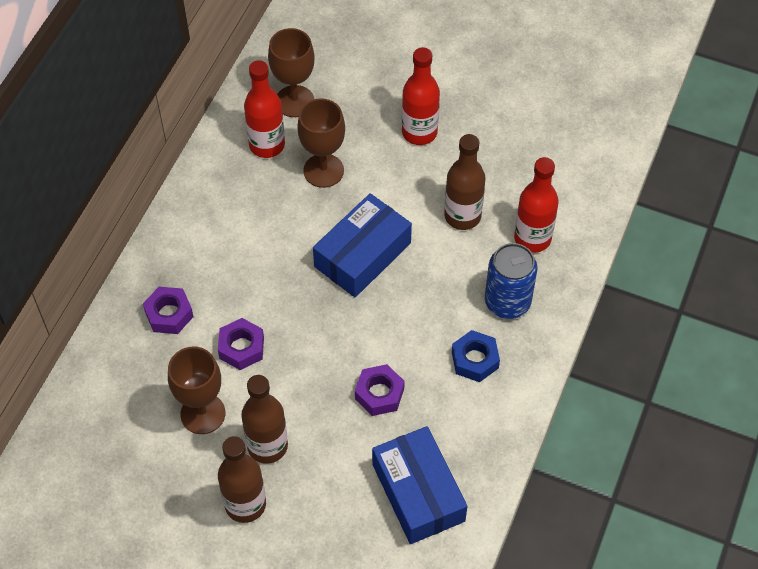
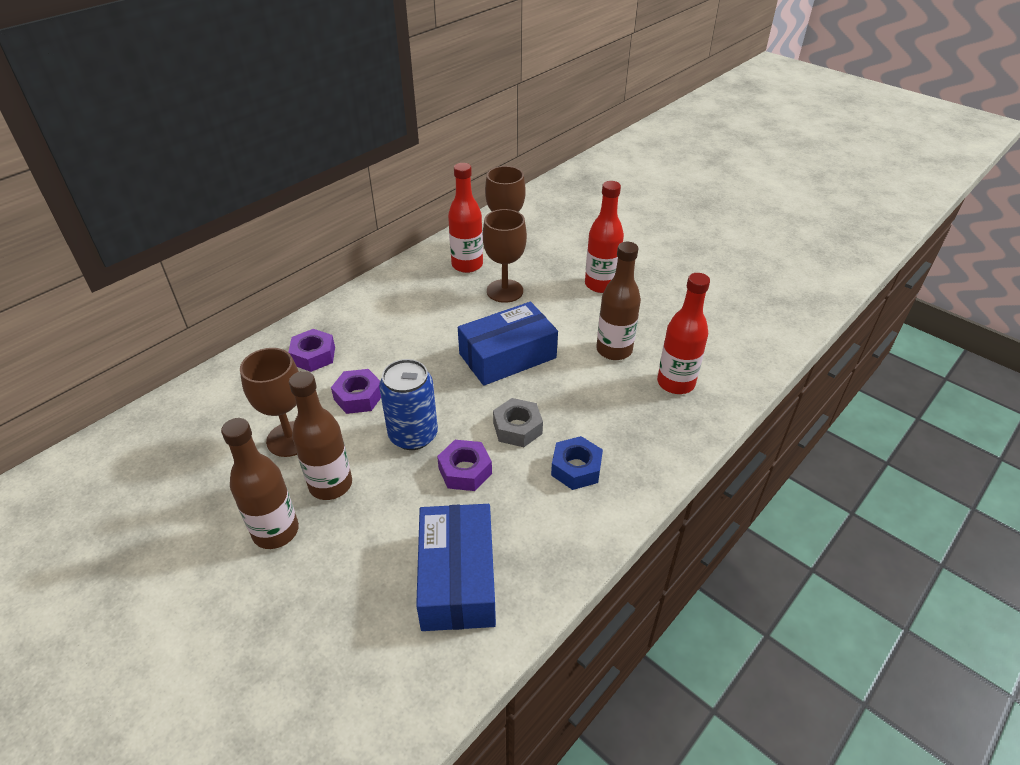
camera: 20 degrees right, 15 degrees down
blue can [485,243,537,319] -> blue can moved to [379,359,438,450]
none -> grey nut [493,398,543,447]

